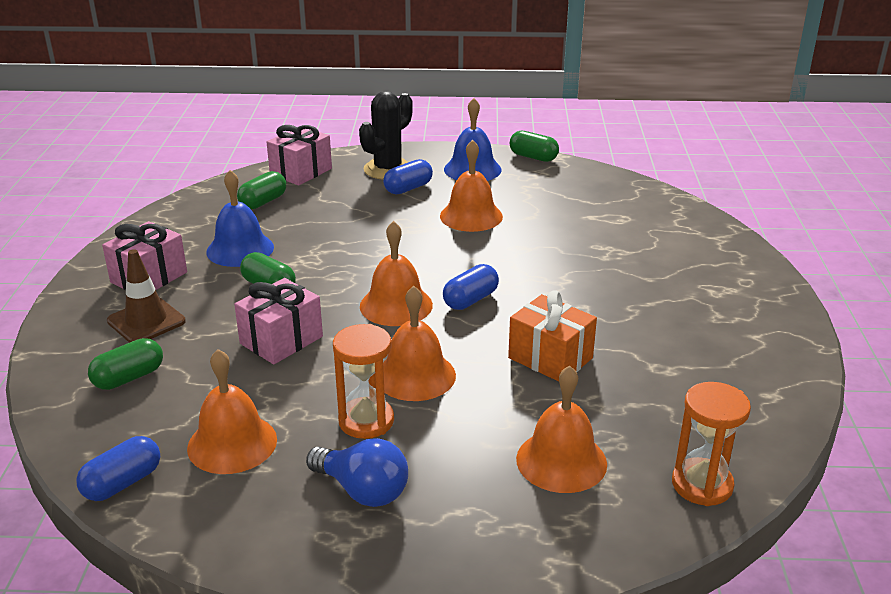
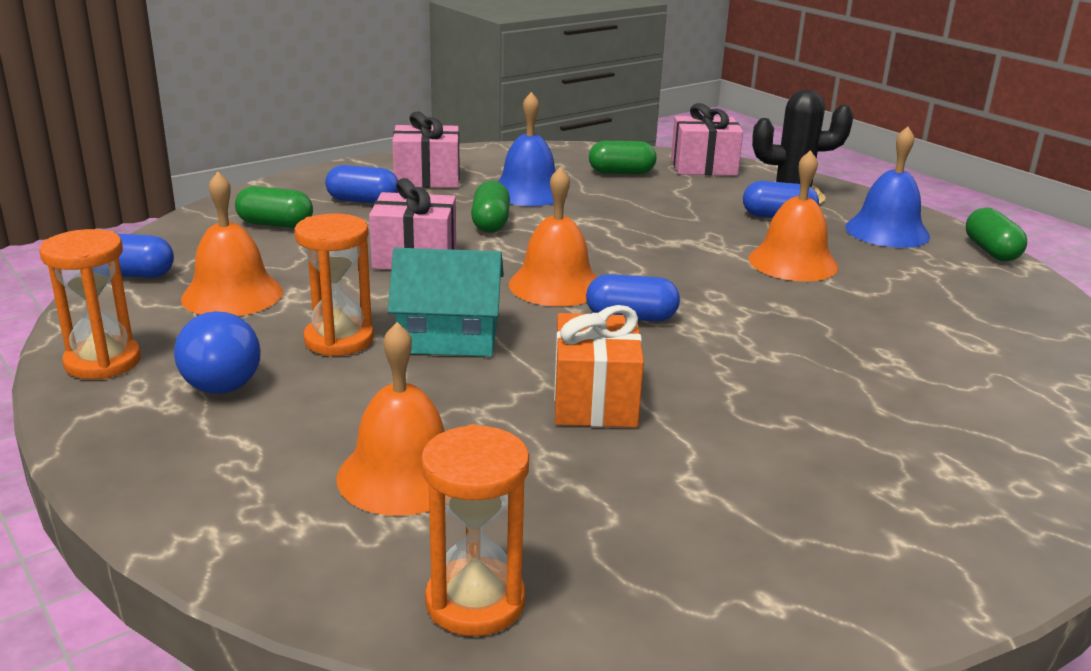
camera: 50 degrees right, 5 degrees down
brown traffic cone [107,249,186,343] -> blue capsule [325,165,398,203]
orange bell [383,286,456,401] -> turquoise house [388,248,504,357]
none -> orange hourglass [39,229,141,379]

